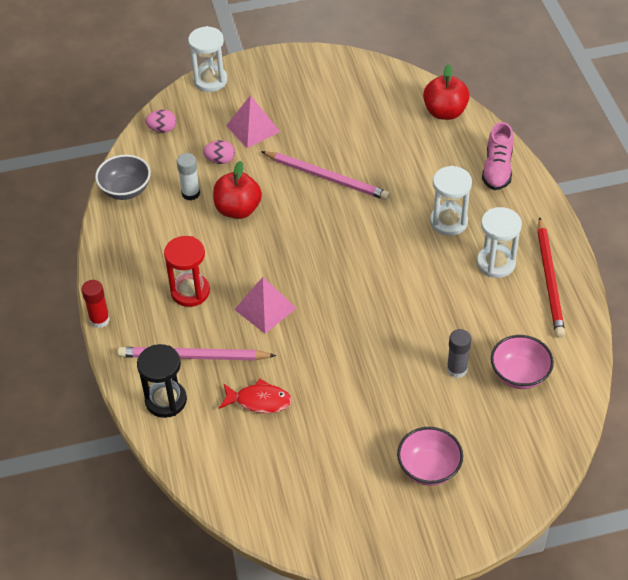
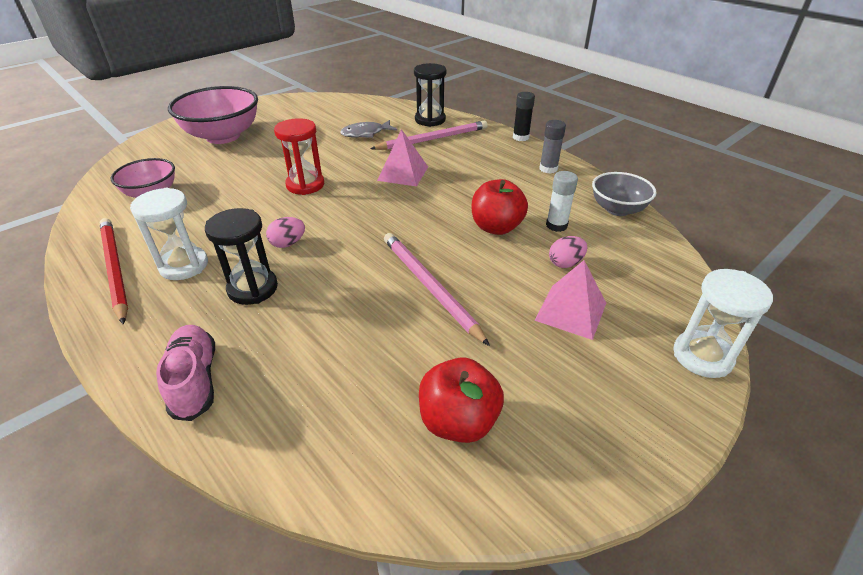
camera: 150 degrees right, 10 degrees down
red glue stick [81,280,110,328] -> black glue stick [513,92,535,141]
pink egg [145,110,177,133] -> pink egg moved to [266,217,305,248]
red hourglass [164,236,210,307] -> red hourglass moved to [274,118,324,195]
red fish [219,379,292,413] -> grey fish [340,120,397,138]
pink pencil [261,151,390,200] -> pink pencil turned 60 degrees clockwise [384,233,490,346]
pink bowl [397,427,463,486] -> pink bowl [168,86,258,144], size x1.70
red apple [423,64,470,120] -> red apple moved to [419,357,504,443]
white hourglass [430,166,472,236] -> black hourglass [205,208,278,305]
grey glue stick [447,329,472,378] -> grey glue stick moved to [539,120,566,174]

